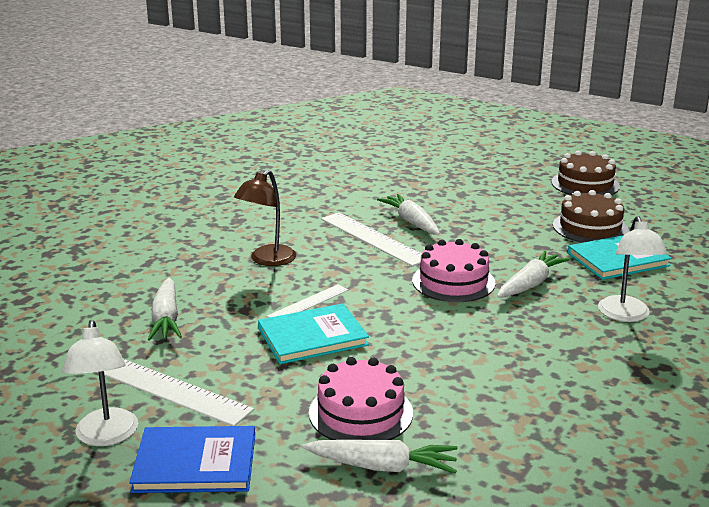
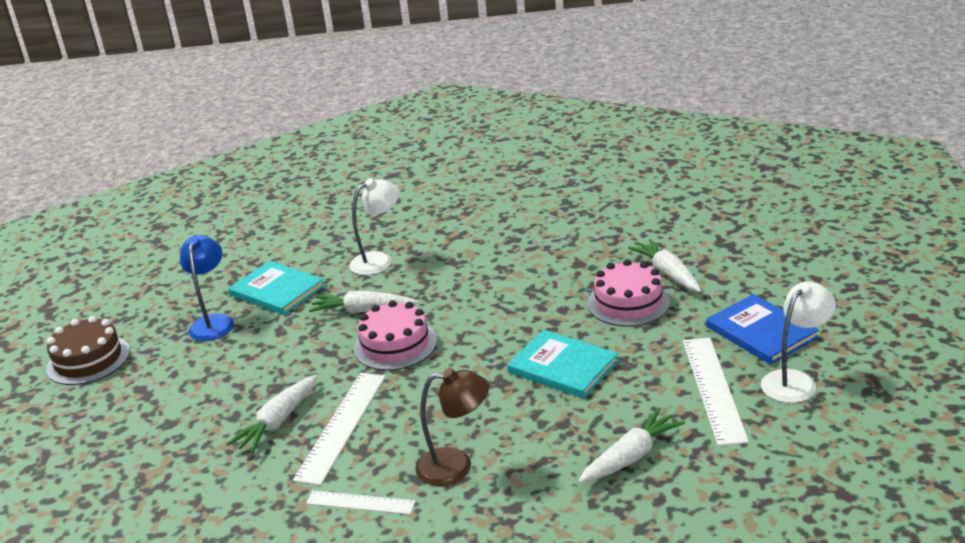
camera: 120 degrees left, 5 degrees up
white ruler [267,284,348,318] -> white ruler moved to [306,490,416,514]
brown cake [553,190,629,243] -> blue lamp [180,235,234,341]

